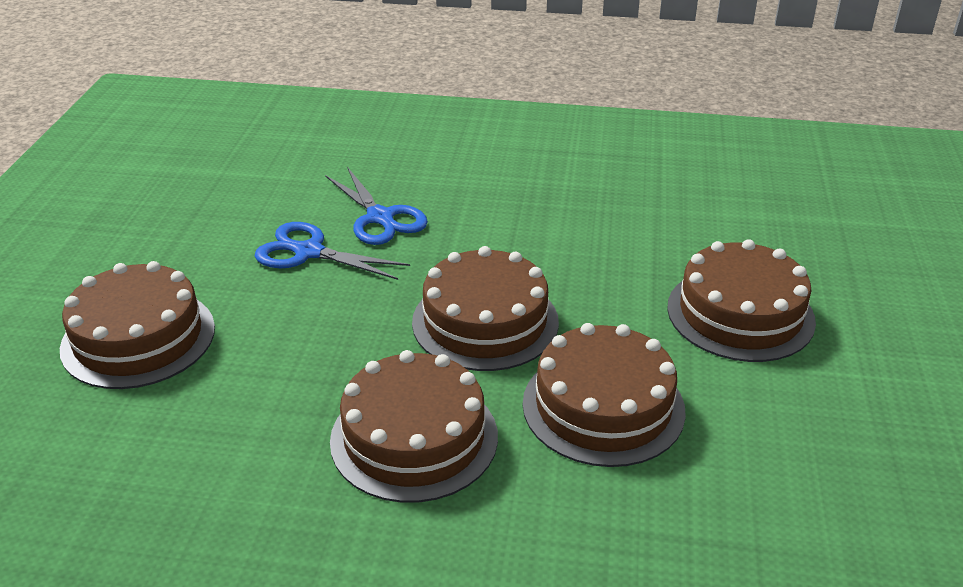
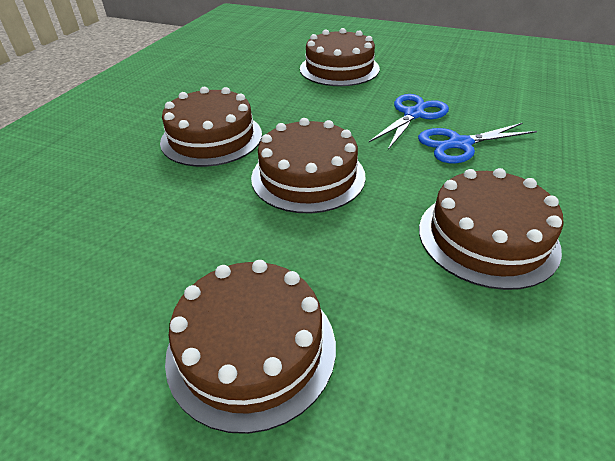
camera: 105 degrees right, 5 degrees up
brown cake [523,323,686,467] -> brown cake moved to [419,168,564,290]

